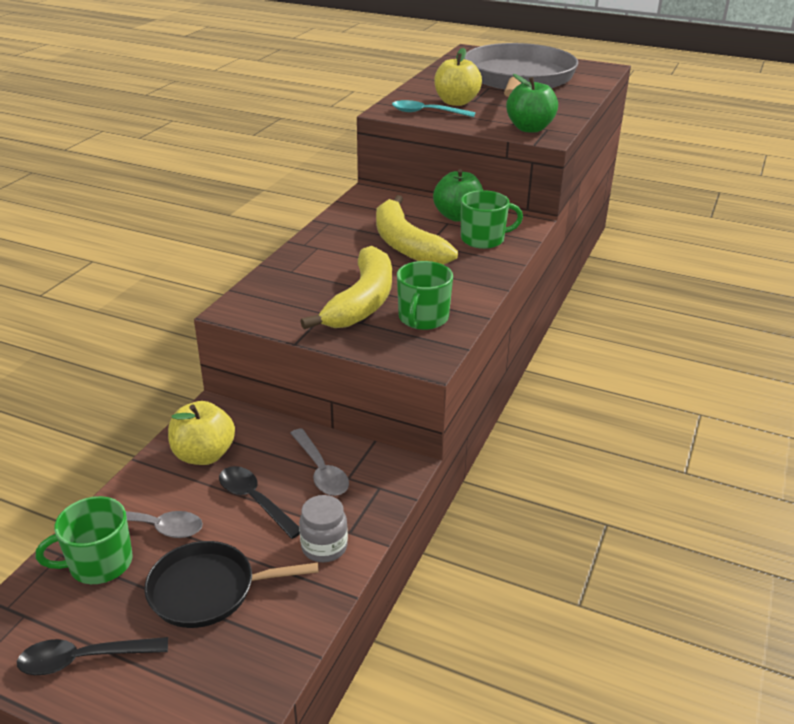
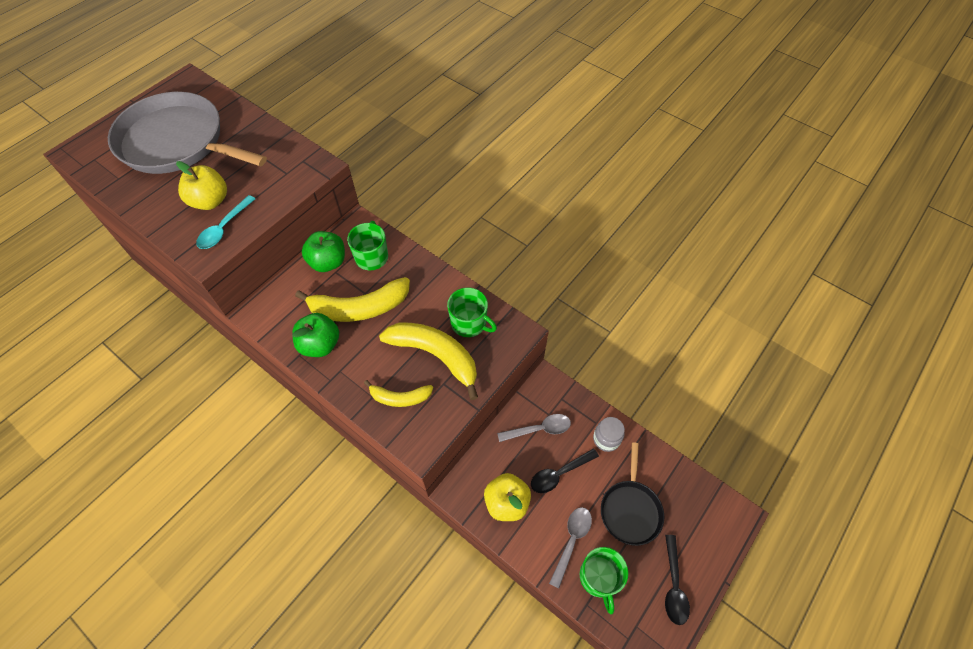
camera: 75 degrees left, 25 degrees up
green apple [506,74,558,133] -> green apple moved to [292,313,339,357]
none -> yellow banana [364,380,433,407]

